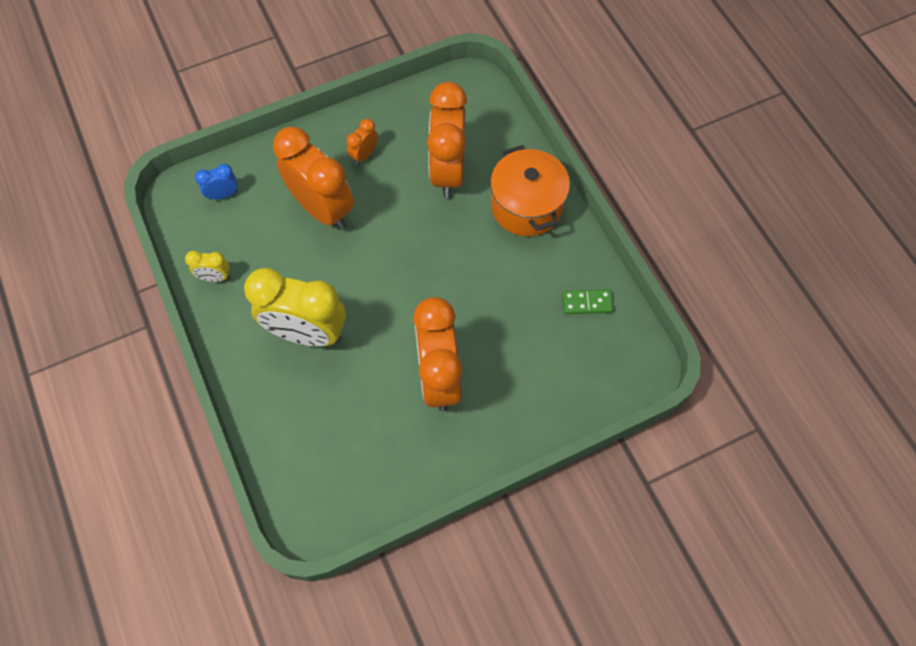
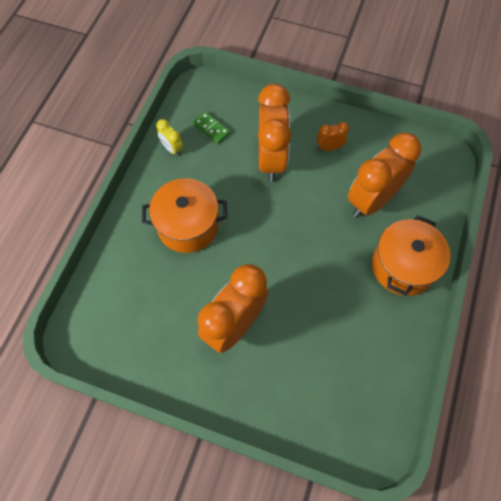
camera: 45 degrees right, 0 degrees up
blue clock [195,164,238,200] -> none
yellow clock [244,268,346,346] -> orange pot [142,178,227,253]
green domino [562,289,613,314] -> green domino moved to [193,112,230,144]

